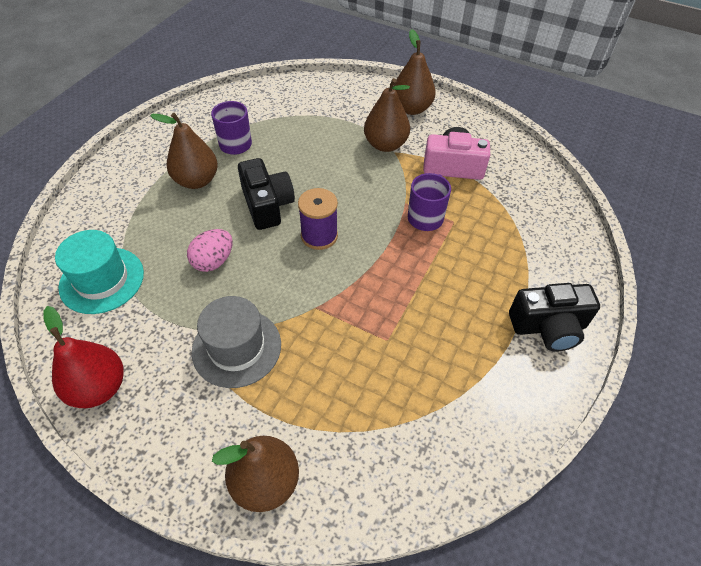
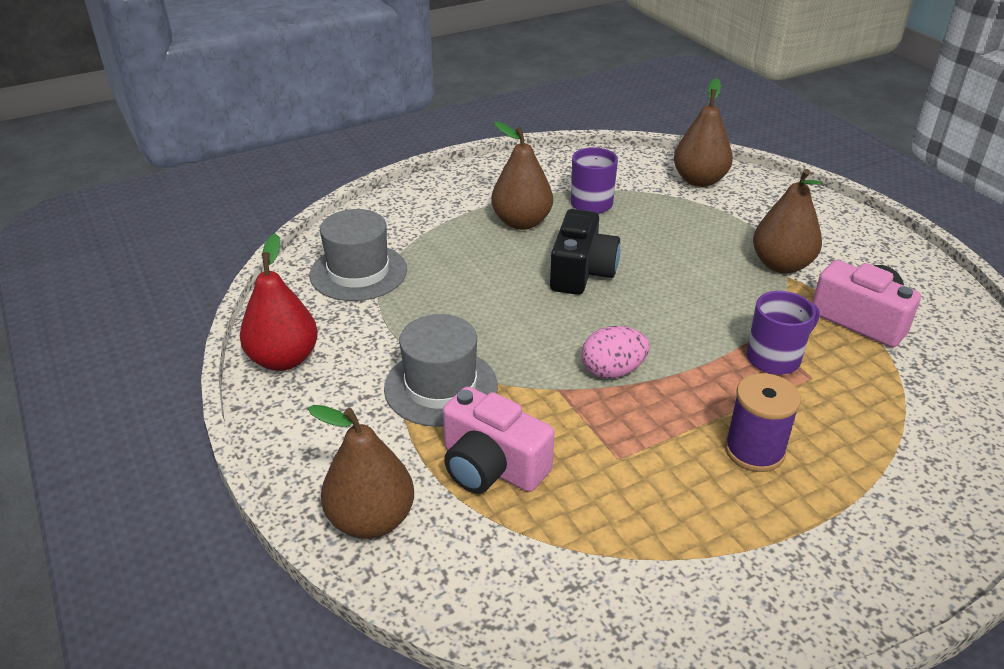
camera: 35 degrees right, 15 degrees down
turquoise hat [55,230,144,314] -> grey hat [310,209,407,301]
pink egg [187,229,233,272] -> pink egg moved to [582,326,650,378]
purple spool [298,188,338,250] -> purple spool moved to [725,373,801,472]
brown pear [393,29,436,115] -> brown pear moved to [674,78,733,187]
black camera [509,283,600,352] -> none
none -> pink camera [443,387,554,494]

